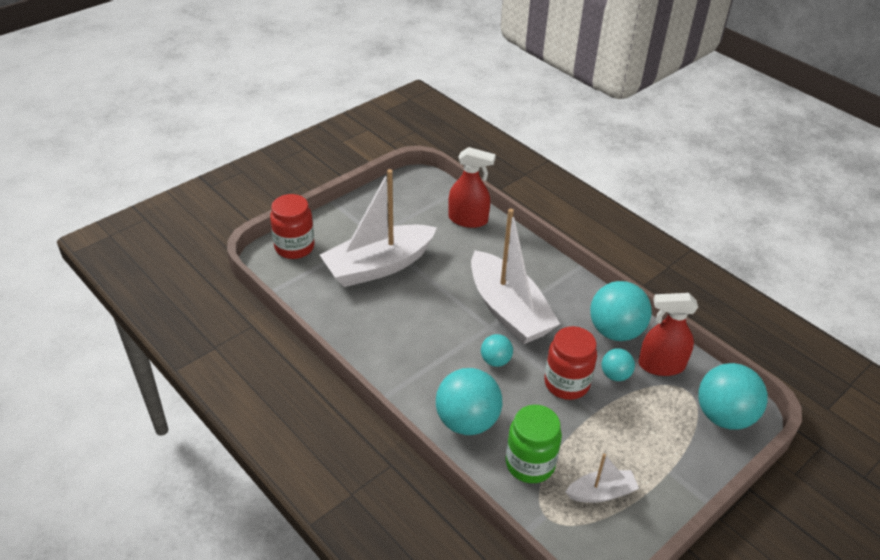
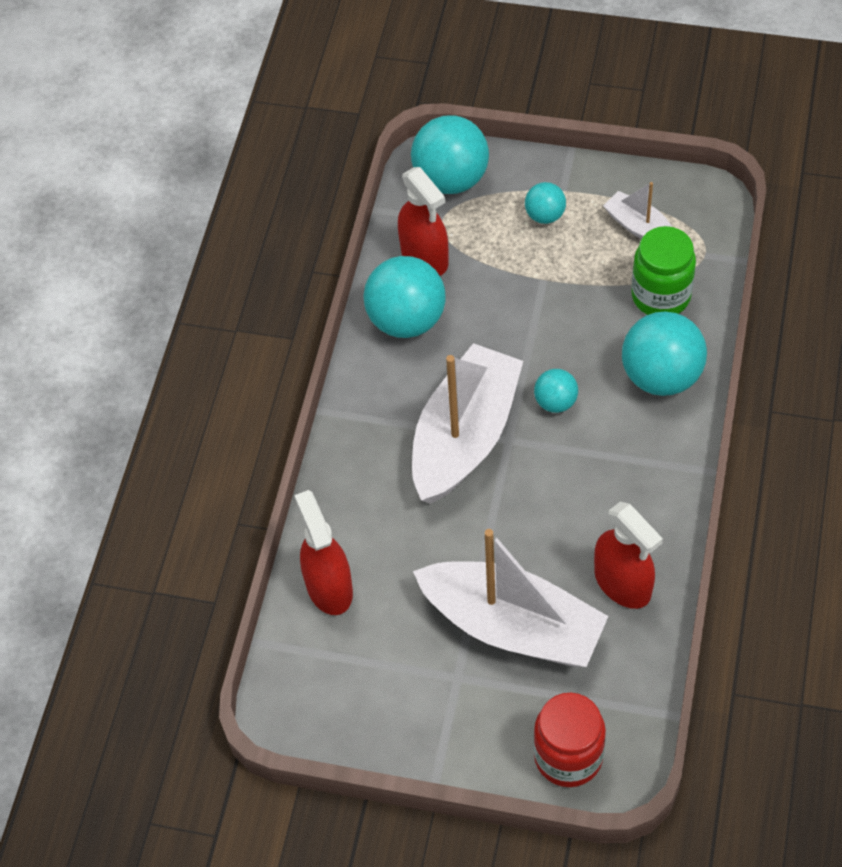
camera: 120 degrees left, 15 degrees up
red jar [544,326,597,400] -> none
turquoise ball [602,348,635,381] -> turquoise ball moved to [525,182,566,224]
none -> red spray bottle [594,502,663,609]

